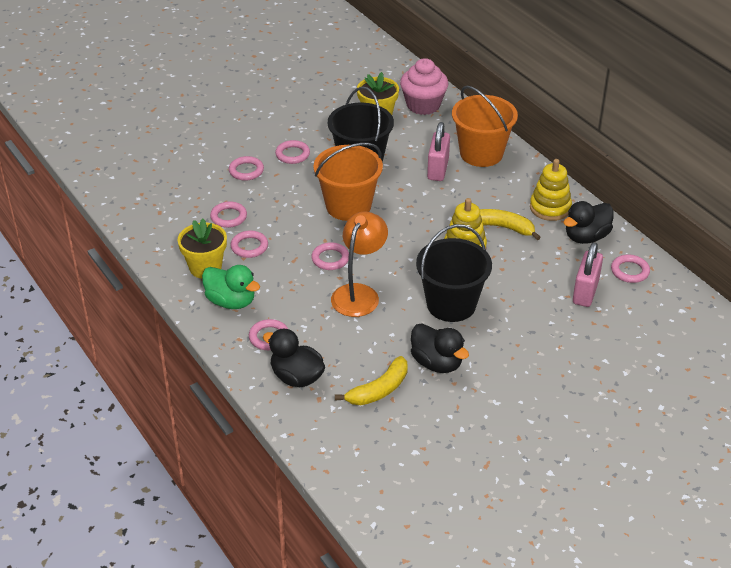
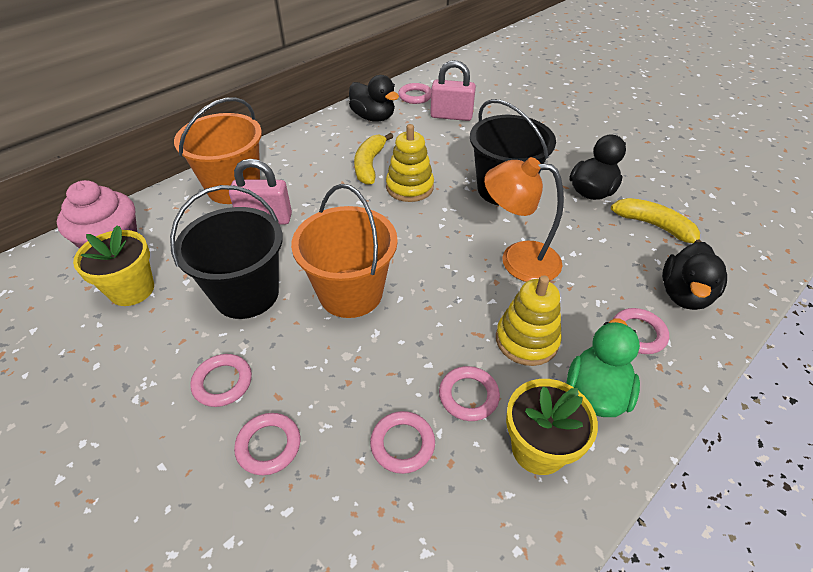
camera: 100 degrees left, 5 degrees up
pink ring [311,242,349,270] -> none
yellow stacking toy [530,159,572,221] -> yellow stacking toy moved to [496,275,562,366]

